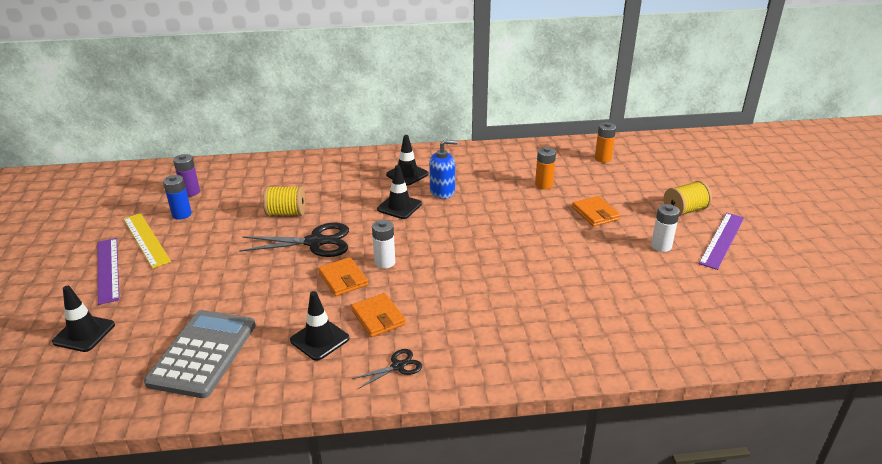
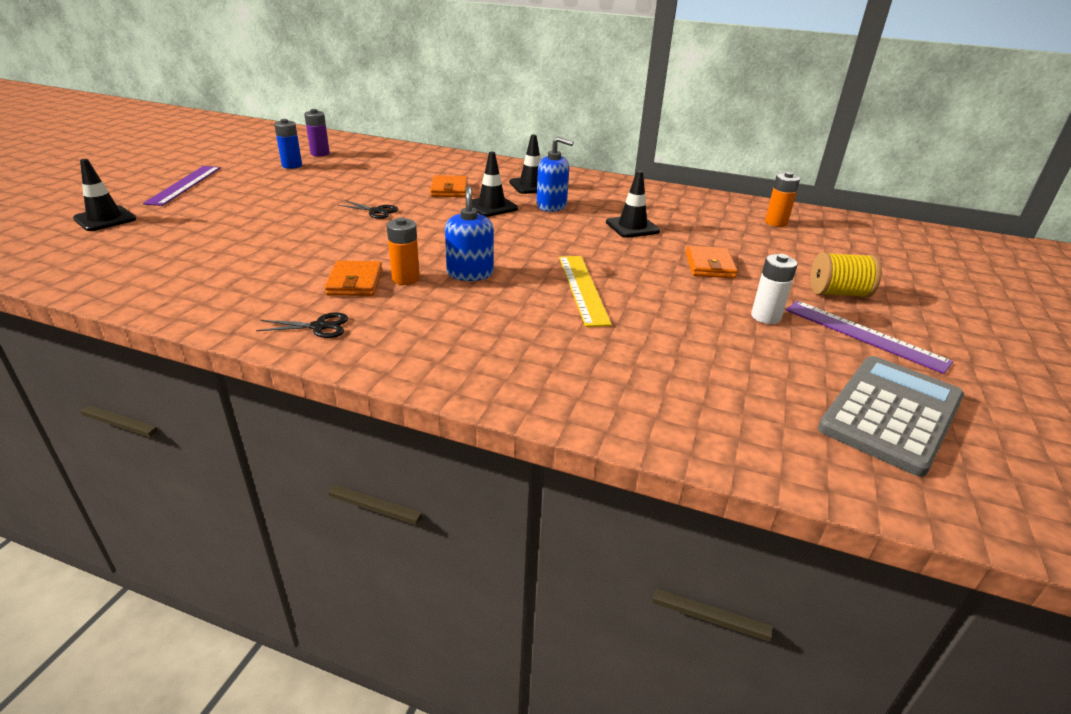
camera: 25 degrees right, 0 degrees up
yellow ruler [124,213,171,268] -> yellow ruler moved to [559,256,612,327]
grey calculator [144,310,256,398] -> grey calculator moved to [818,356,964,477]
black scissors [239,223,349,257] -> black scissors [337,200,398,219], size x0.51
yellow spool [263,186,305,216] -> none
black traffic cone [290,291,349,361] -> black traffic cone moved to [606,170,660,238]
orange wallet [318,257,368,296] -> orange wallet moved to [430,175,468,197]
white battery [372,220,395,269] -> none
orange battery [535,147,556,189] -> orange battery moved to [387,217,420,285]
purple ruler [699,213,744,270] -> purple ruler turned 75 degrees clockwise [786,301,953,374]
none -> blue soap dispenser [445,186,494,281]

